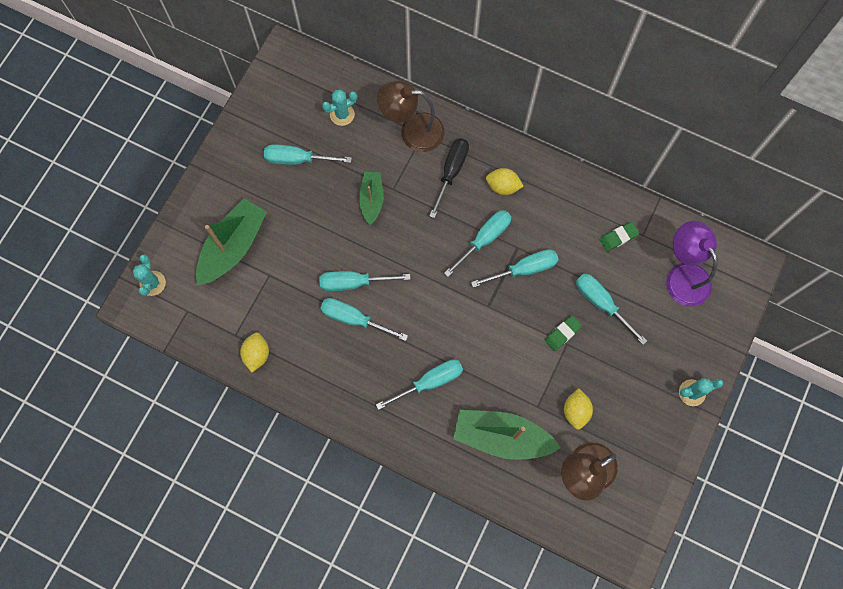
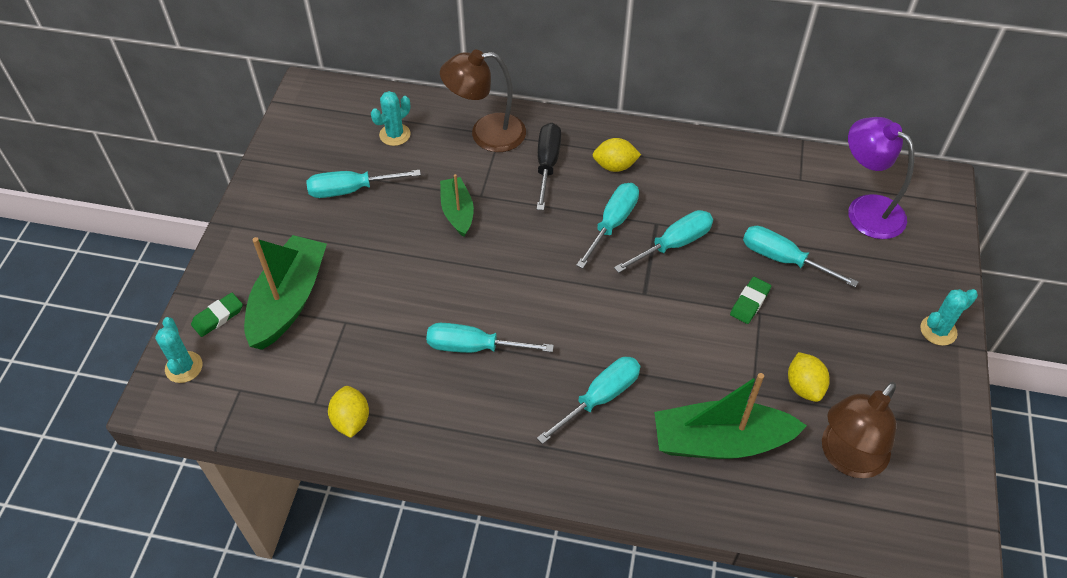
camera: 15 degrees left, 20 degrees down
turquoise screwdriver [319,271,411,291] -> none
green eraser [600,222,639,251] -> green eraser moved to [191,293,243,337]

